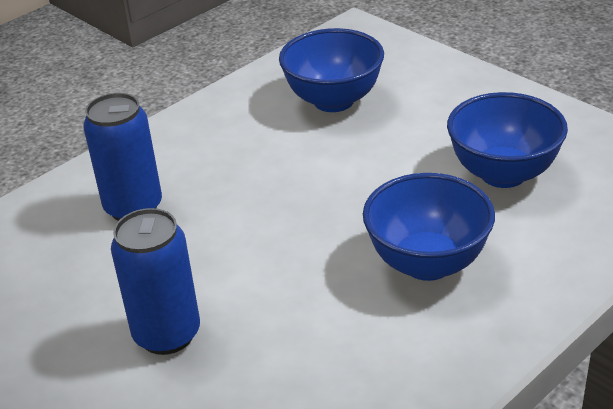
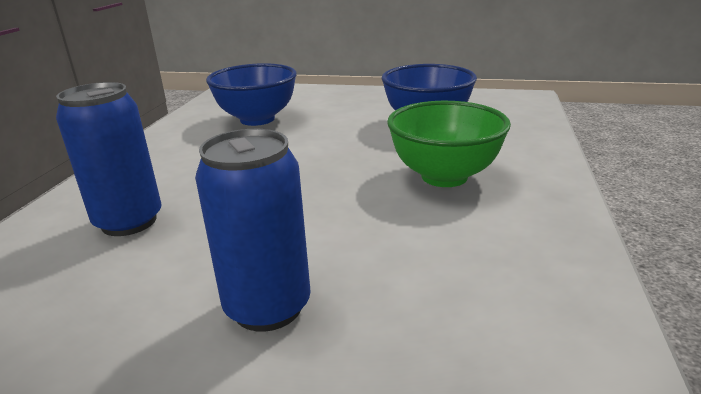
camera: 35 degrees left, 10 degrees down
blue bowl [363,173,495,281] -> green bowl [387,101,511,187]

